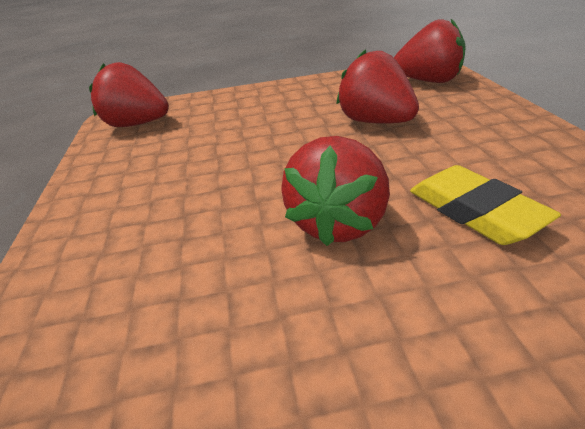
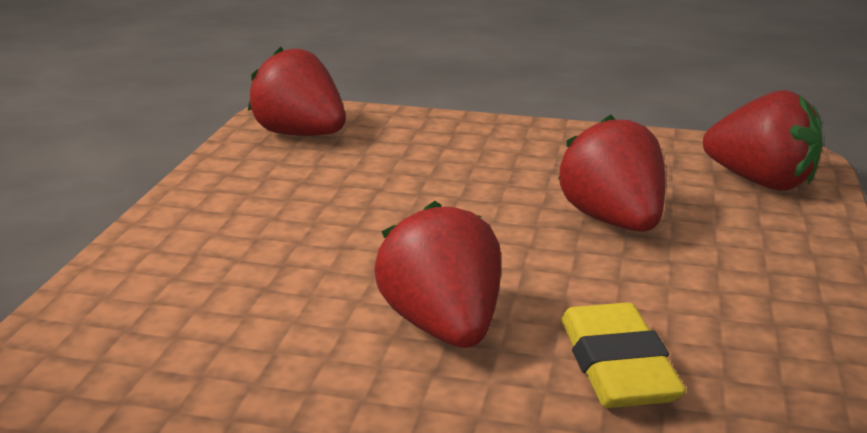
camera: 20 degrees right, 10 degrees down
red strawberry [281,136,390,246] -> red strawberry turned 120 degrees clockwise [374,201,501,348]

